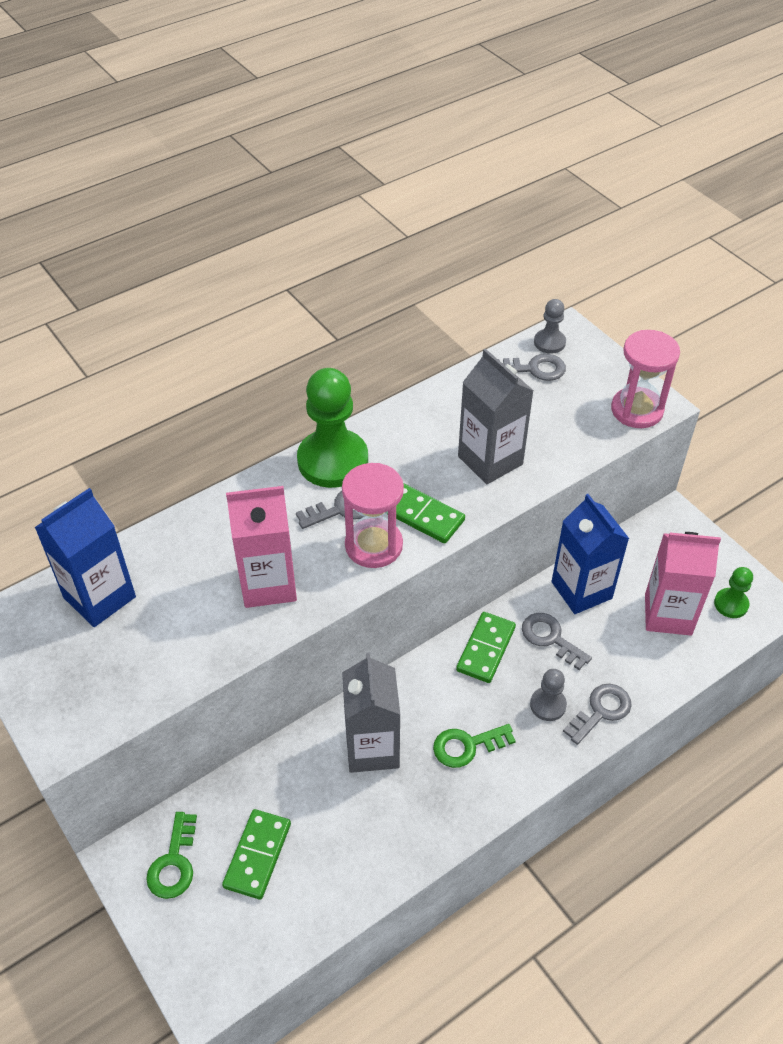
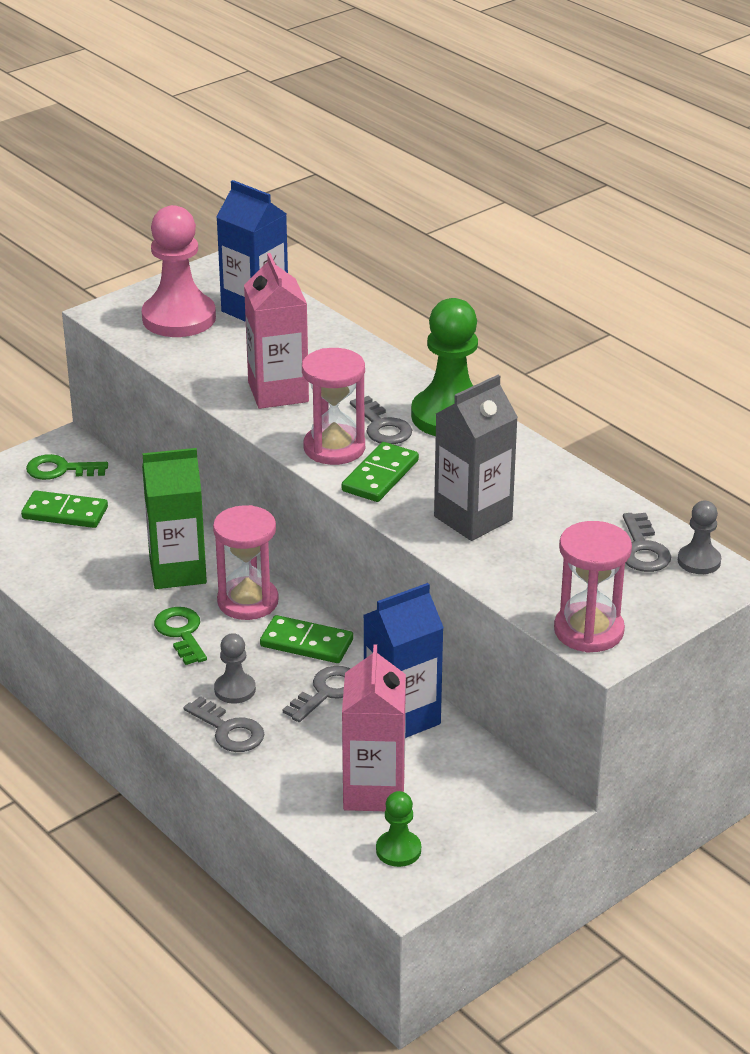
camera: 85 degrees right, 15 degrees down
grey carton [342,652,400,773] -> green carton [142,448,207,589]
none -> pink pawn [142,205,216,337]
none -> pink hourglass [213,505,279,620]

